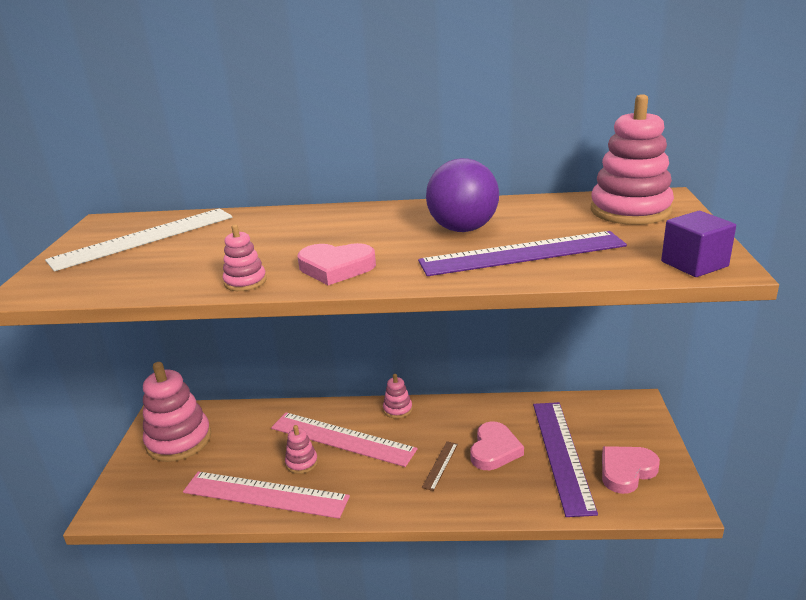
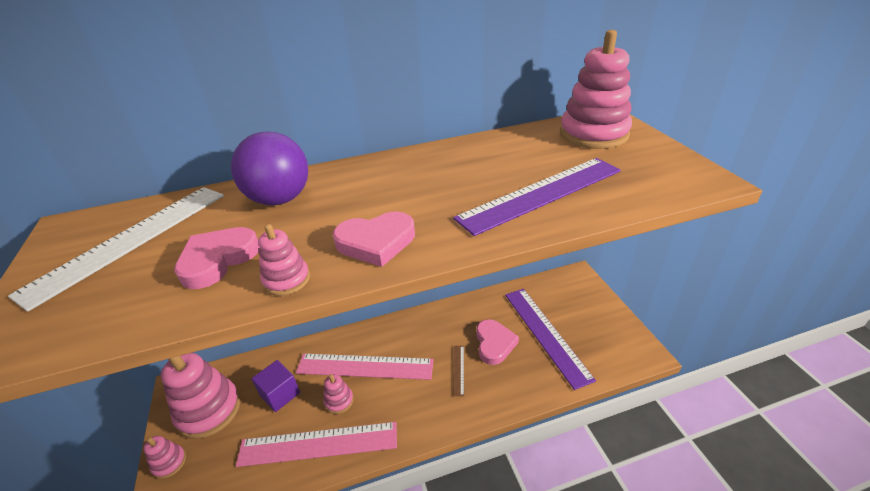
camera: 20 degrees left, 10 degrees up
pink stacking toy [383,374,412,419] -> pink stacking toy moved to [143,436,186,479]
purple ball [426,158,499,232] -> purple ball moved to [231,132,308,206]
pink heart [602,446,660,494] -> pink heart moved to [174,227,259,289]
purple cube [661,211,736,277] -> purple cube moved to [252,360,300,412]

